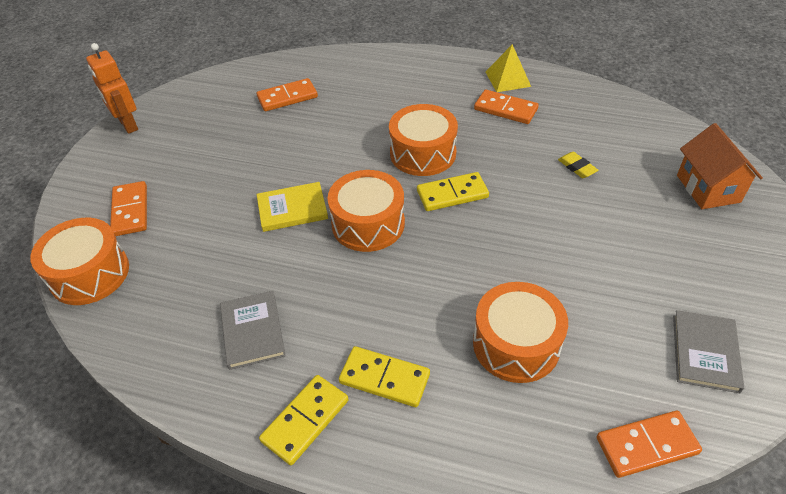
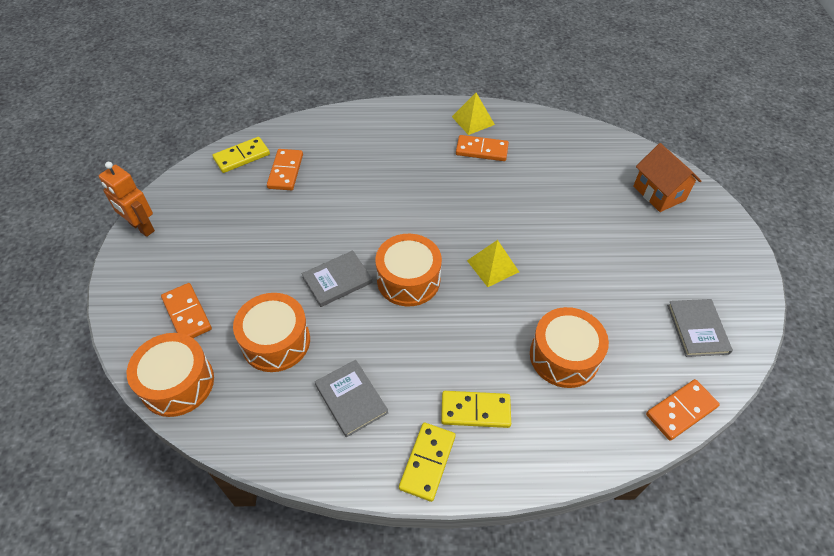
camera: 20 degrees left, 5 degrees up
orange domino [257,78,318,111] -> orange domino turned 45 degrees counterclockwise [267,149,303,190]
yellow book [257,182,328,232] -> grey book [302,250,373,307]
orange drum [389,104,458,176] -> orange drum moved to [233,293,310,372]
yellow domino [417,172,489,211] -> yellow domino moved to [212,137,270,173]
yellow eraser [558,152,599,178] -> none
none -> yellow pyramid [467,240,519,287]

